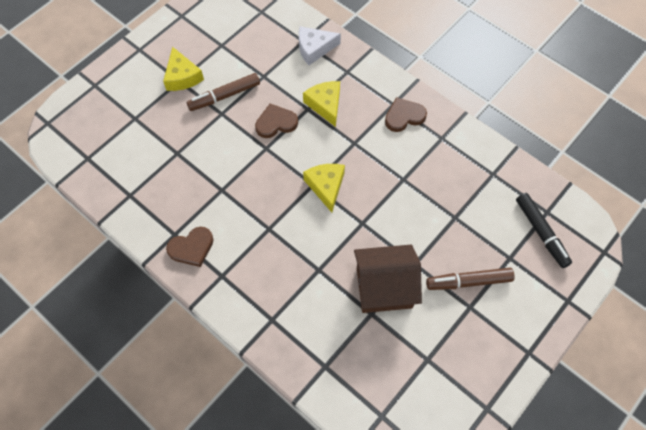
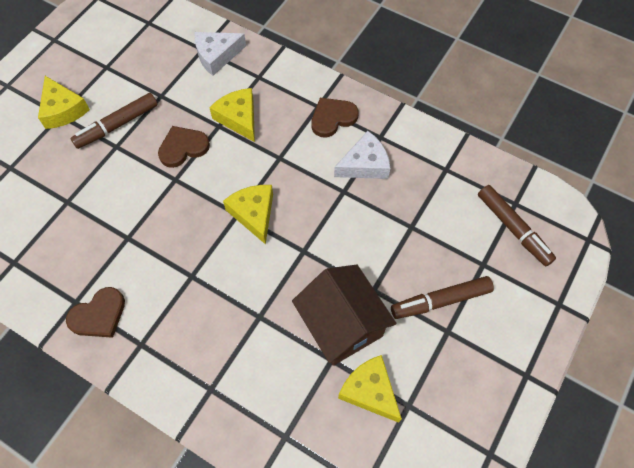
camera: 10 degrees left, 0 degrees up
brown house [354,245,422,313] -> brown house turned 75 degrees clockwise [292,264,397,366]
black marker [516,193,572,268] -> brown marker [478,185,556,266]
none -> white cheese [334,131,390,179]
none -> yellow cheese [338,355,402,423]

